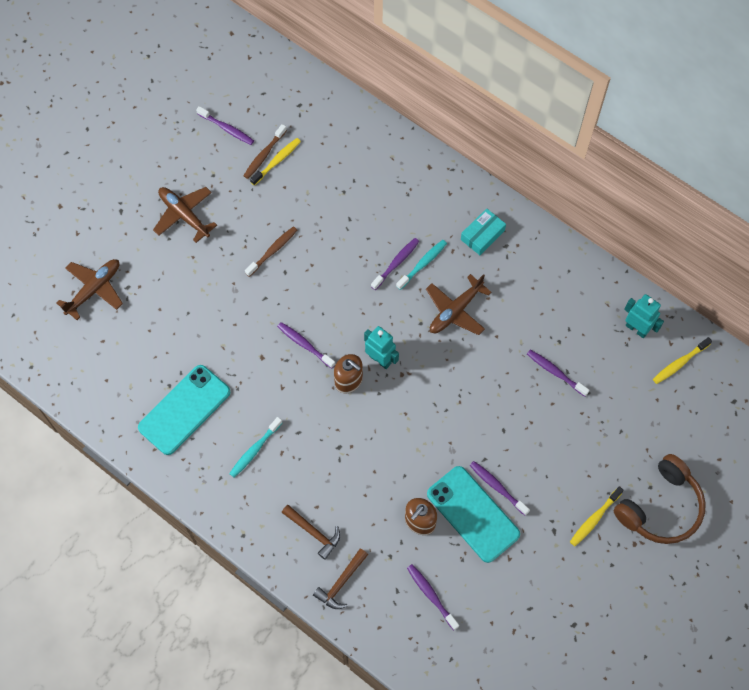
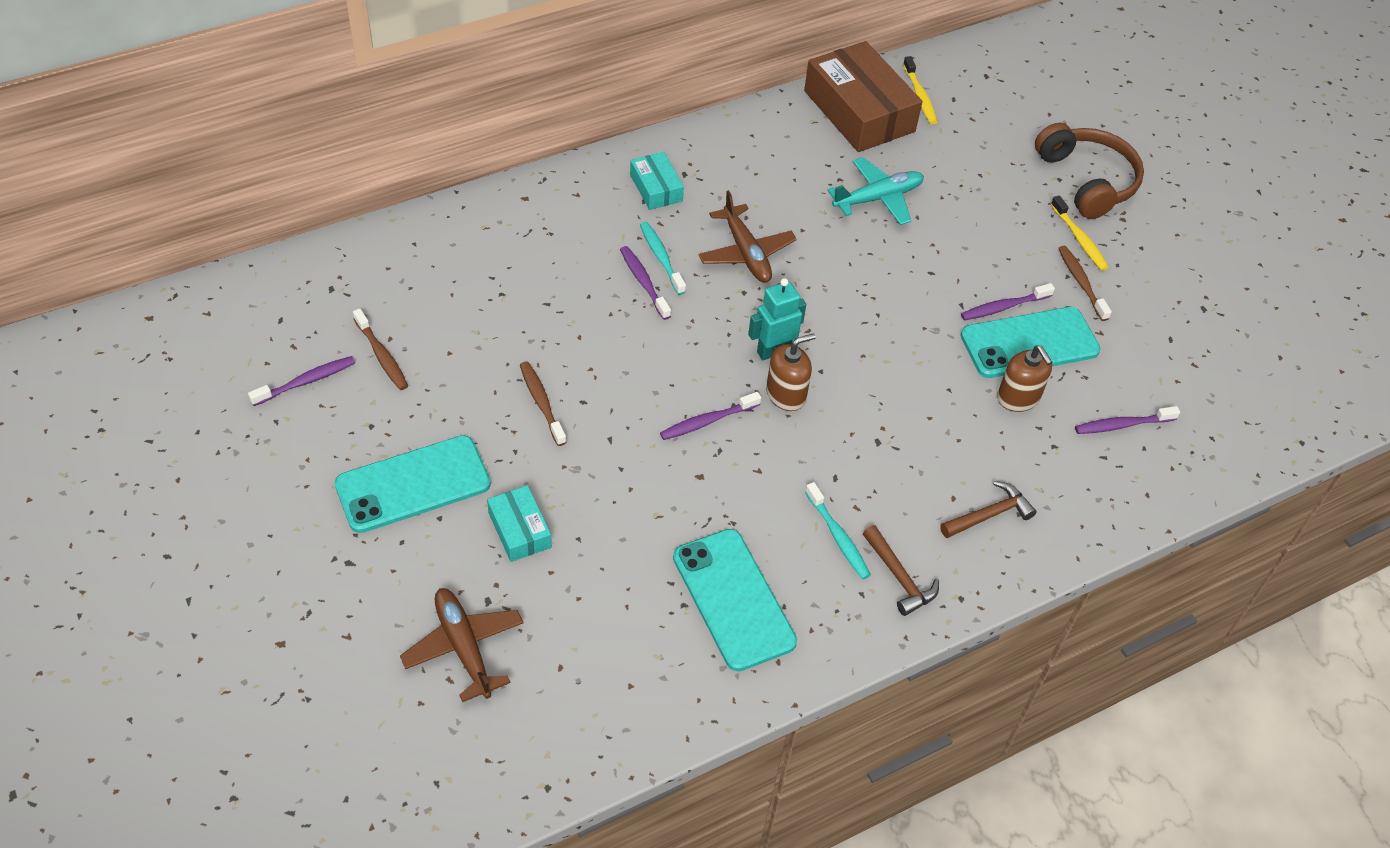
camera: 70 degrees left, 15 degrees down
brown plane [153,187,217,243] -> turquoise phone [334,435,491,533]
yellow toothbrush [250,138,301,186] -> none
brown hammer [313,548,368,609] -> brown hammer moved to [863,525,939,616]
purple toothbrush [527,350,590,397] -> turquoise plane [827,157,924,225]
turquoise robot [624,294,664,338] -> brown box [804,41,922,152]
none -> turquoise box [487,485,552,562]
none -> brown toothbrush [1058,246,1112,321]

